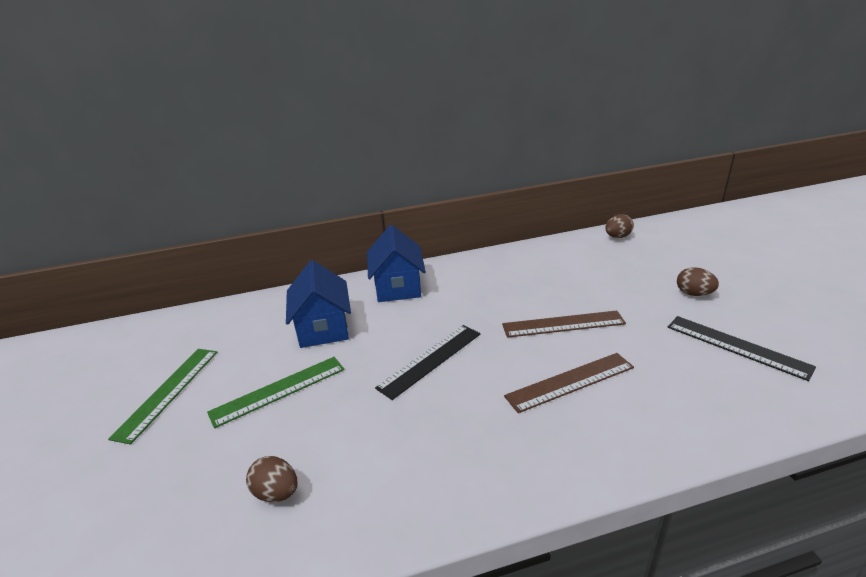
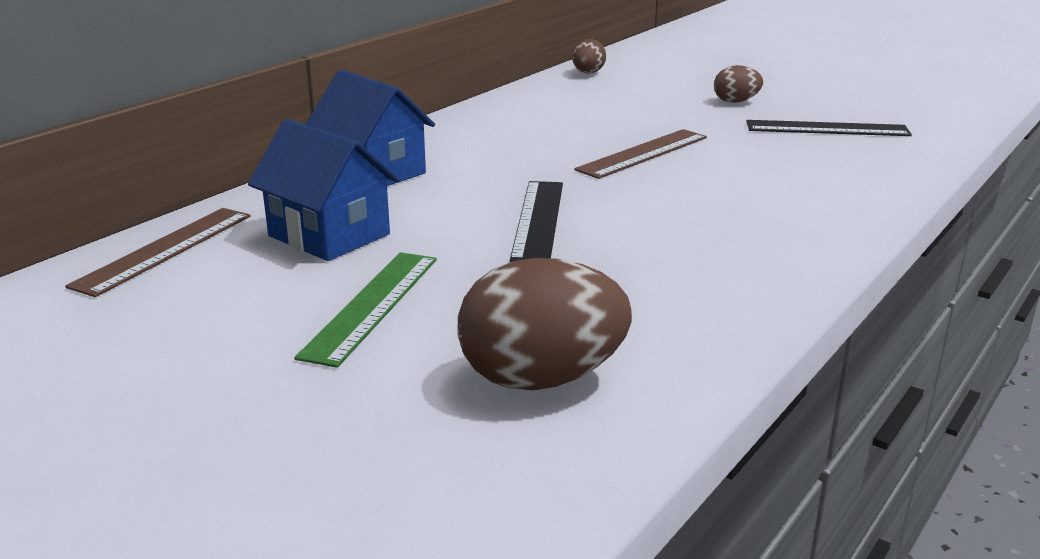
camera: 40 degrees left, 5 degrees down
green ruler [108,349,217,445] -> none
brown egg [246,456,298,502] -> brown egg [458,258,632,390], size x1.94
brown ruler [504,353,634,413] -> brown ruler moved to [65,208,250,297]

